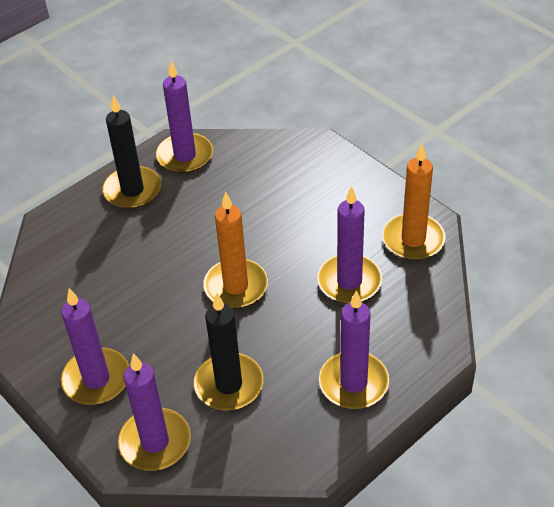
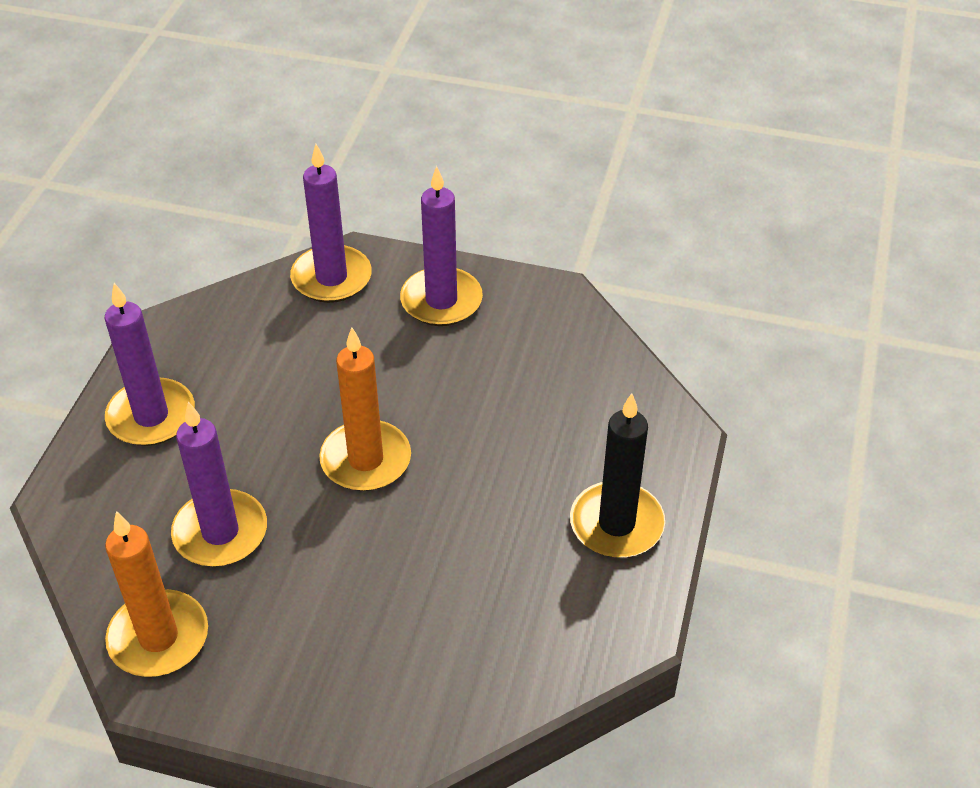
camera: 145 degrees right, 0 degrees up
purple candle [156,61,213,173] -> none
black candle [194,293,263,410] -> none

